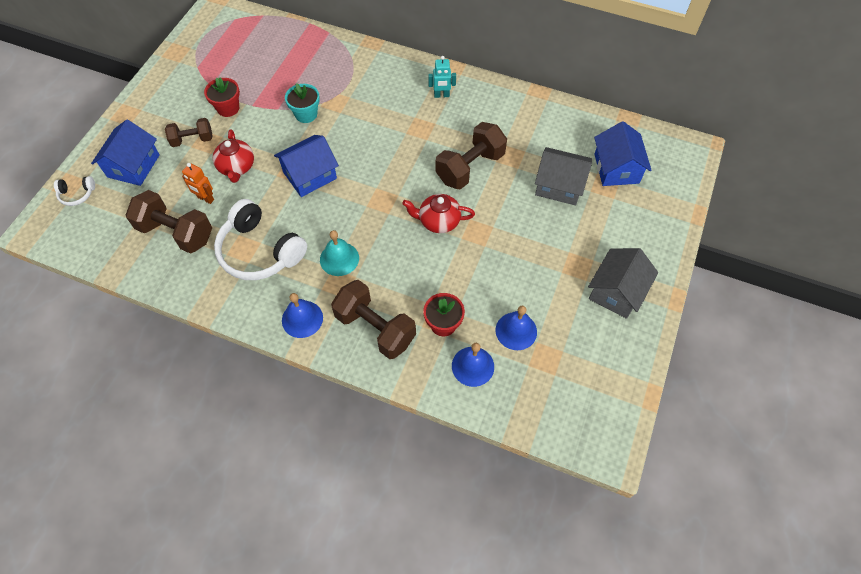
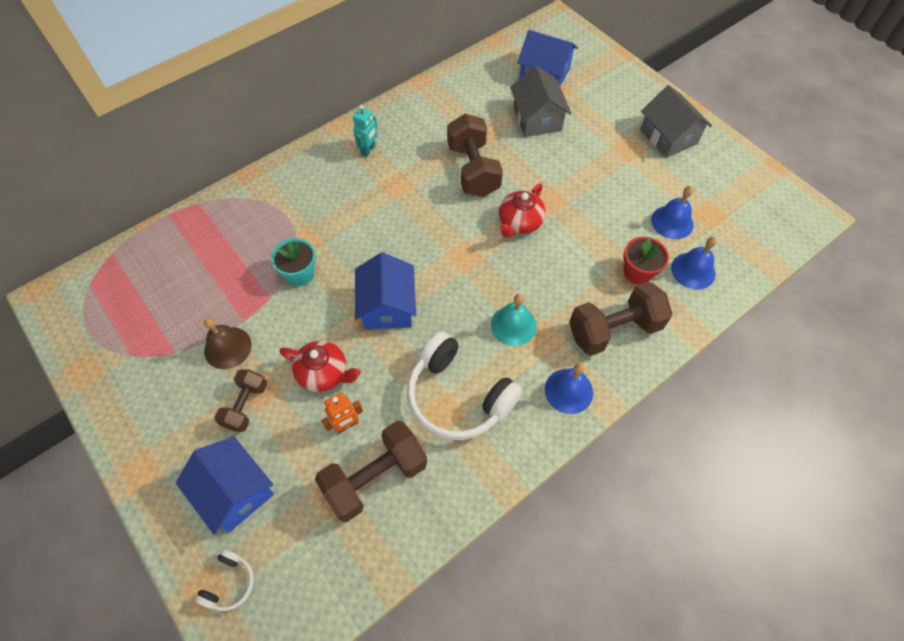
camera: 60 degrees left, 0 degrees up
red flower pot [204,78,240,117] -> brown bell [204,318,252,369]
white headphones [214,199,307,280] -> white headphones turned 60 degrees clockwise [407,331,522,440]
grey house [535,147,592,205] -> grey house turned 60 degrees counterclockwise [510,66,571,137]

